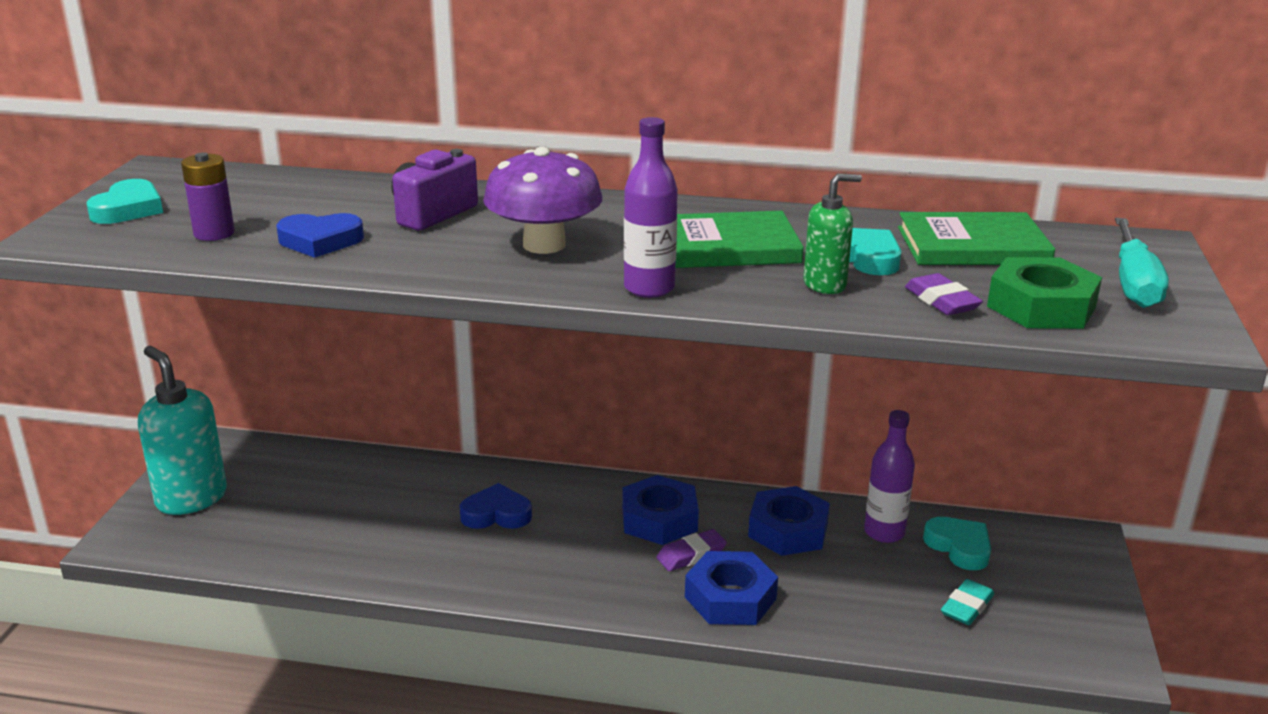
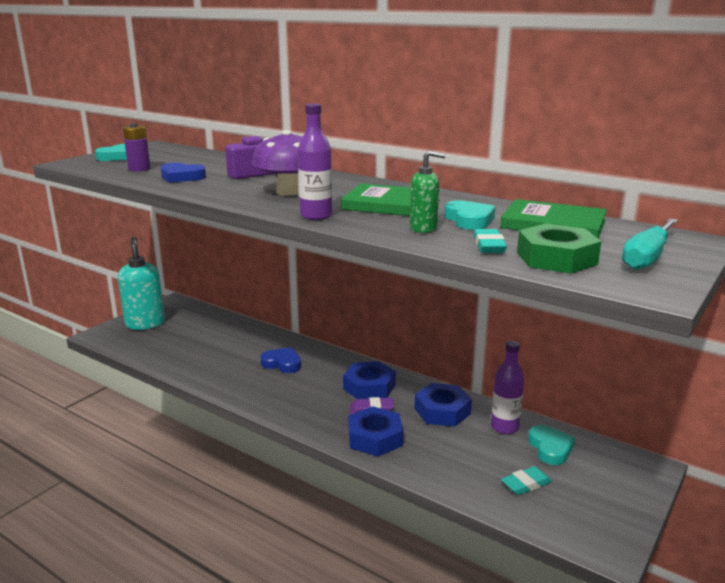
camera: 25 degrees right, 5 degrees down
purple eraser [905,273,983,315] -> turquoise eraser [473,229,507,253]

